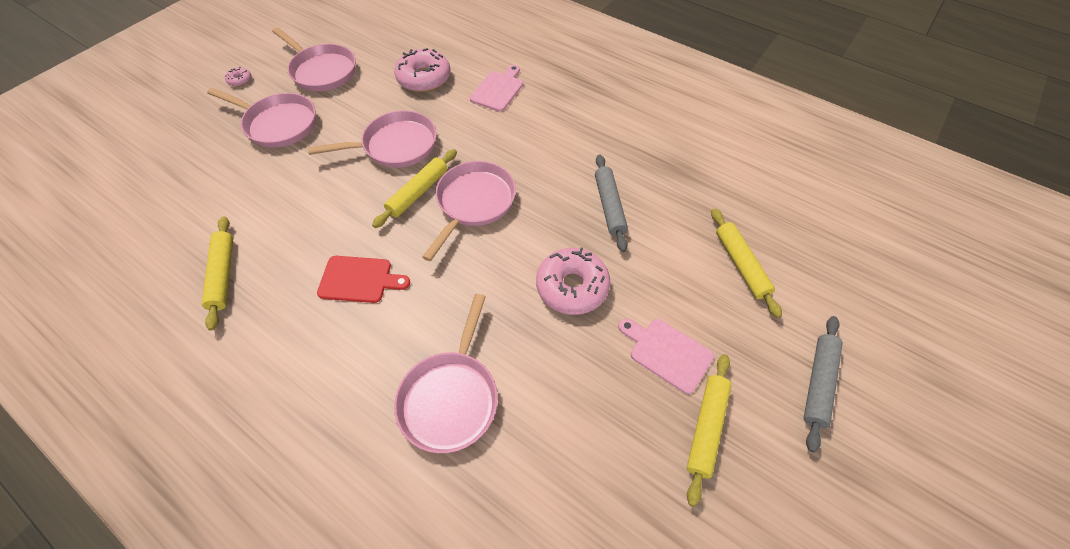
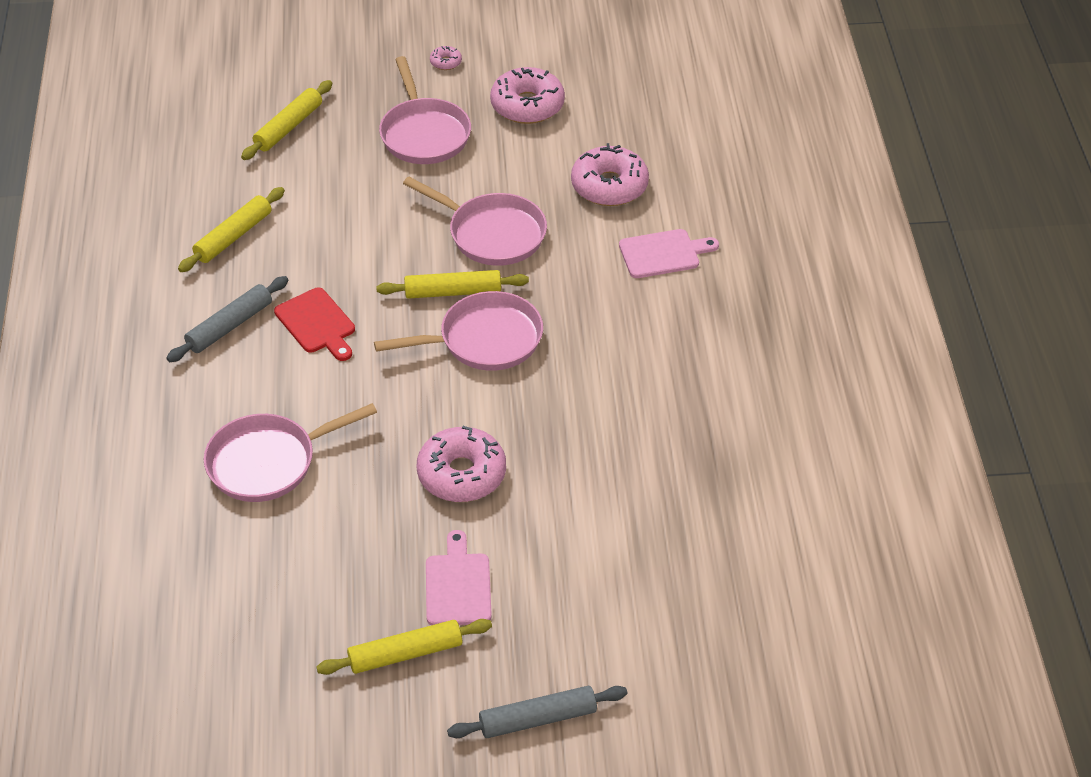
camera: 50 degrees right, 10 degrees down
pink pan [272,27,356,91] -> pink donut [490,67,565,124]
grey rolling pin [595,154,628,252] -> grey rolling pin moved to [166,276,288,362]
yellow rolling pin [711,208,782,318] -> yellow rolling pin moved to [241,80,332,160]

